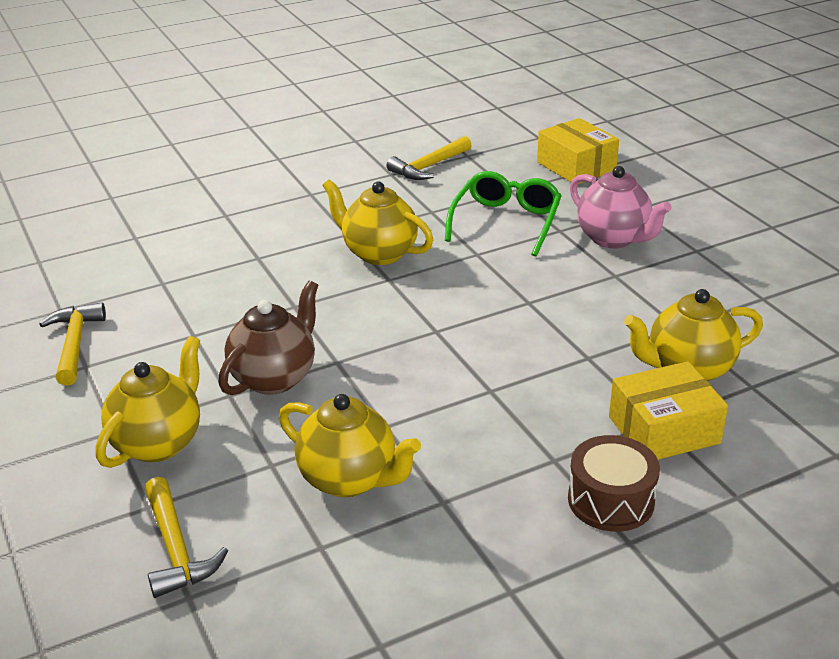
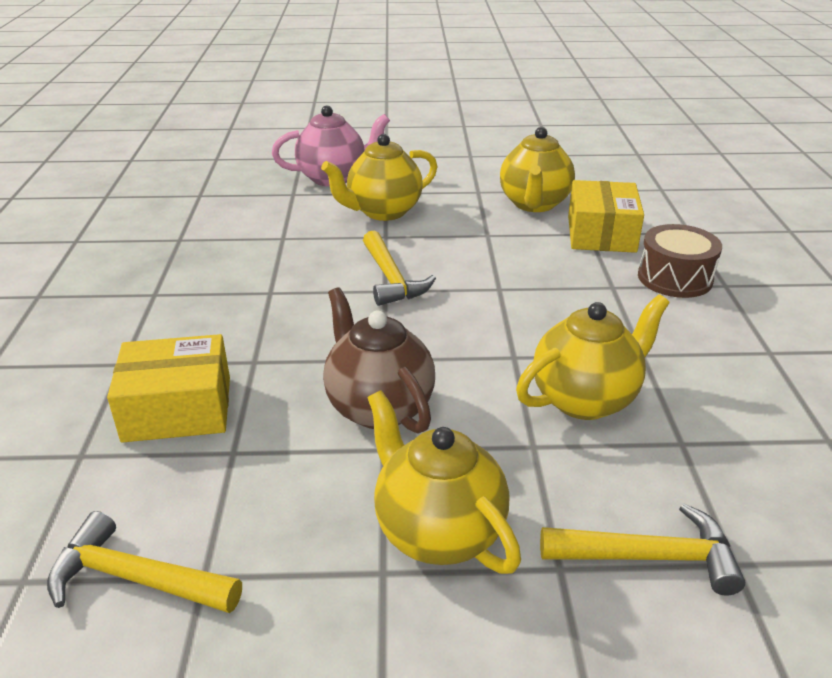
camera: 65 degrees left, 0 degrees up
yellow teapot [322,179,433,265] -> yellow teapot moved to [321,134,437,221]
yellow hammer [386,136,472,180] -> yellow hammer moved to [363,231,436,306]
green glasses [445,171,562,257] -> none
yellow box [537,118,619,184] -> yellow box moved to [107,334,230,443]

